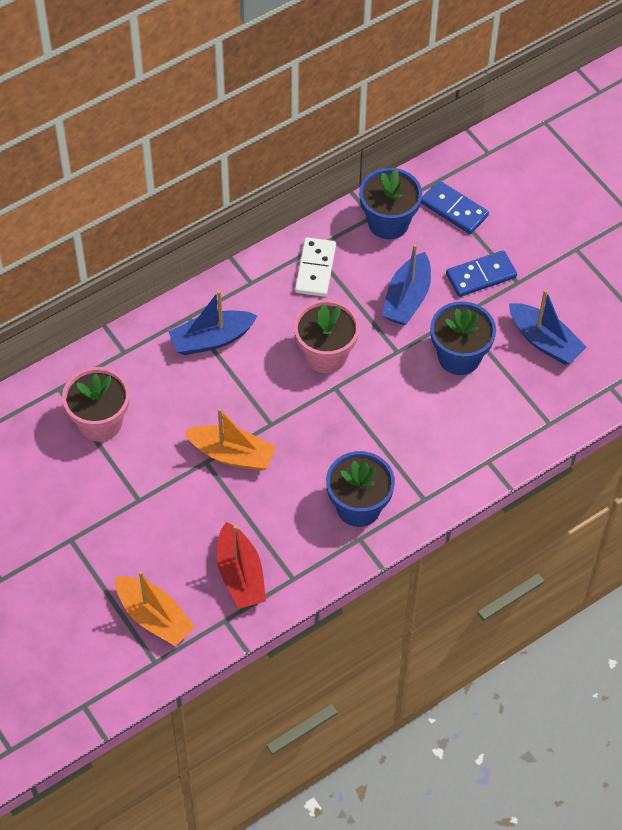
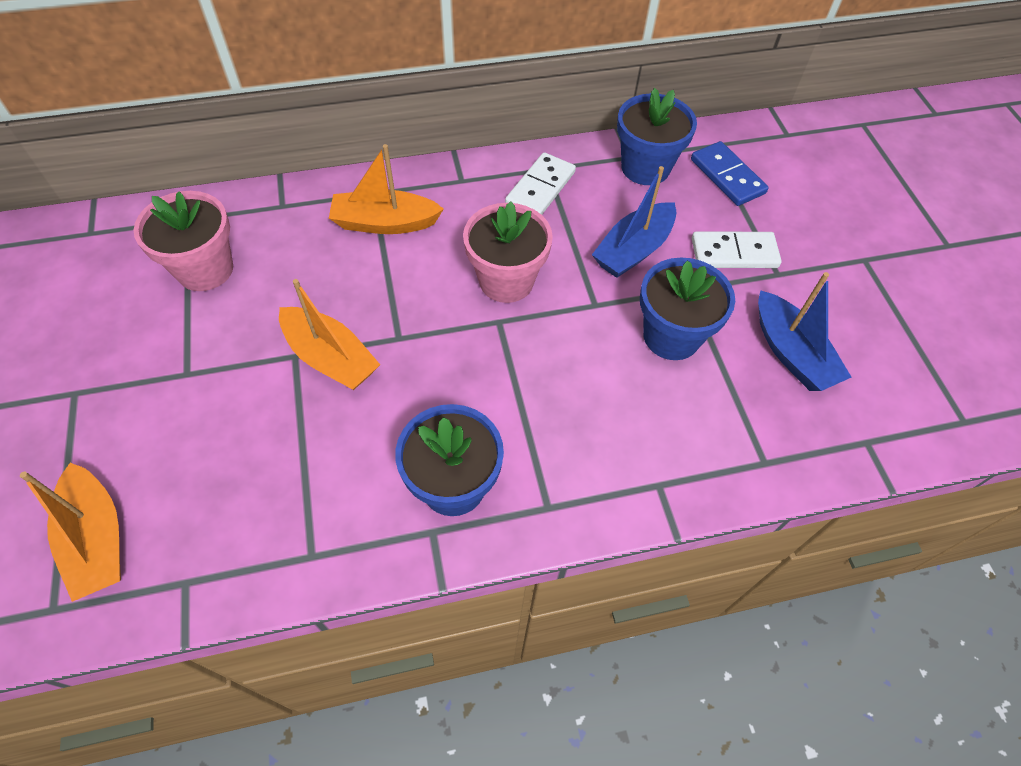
camera: 20 degrees right, 0 degrees up
blue boat [168,290,258,355] -> orange boat [329,144,444,234]
red boat [217,522,266,609] -> none
blue domino [446,250,517,297] -> white domino [692,231,782,268]

